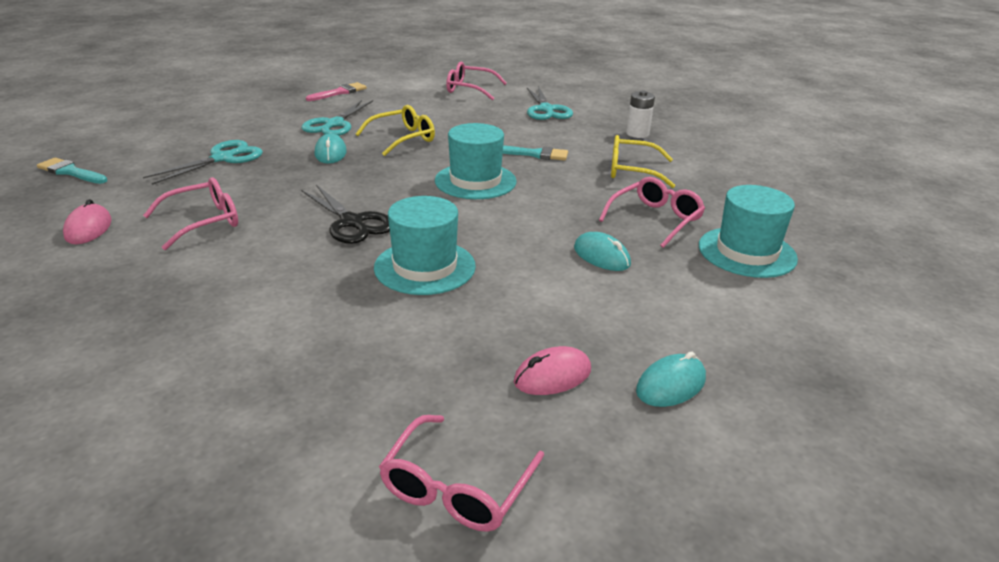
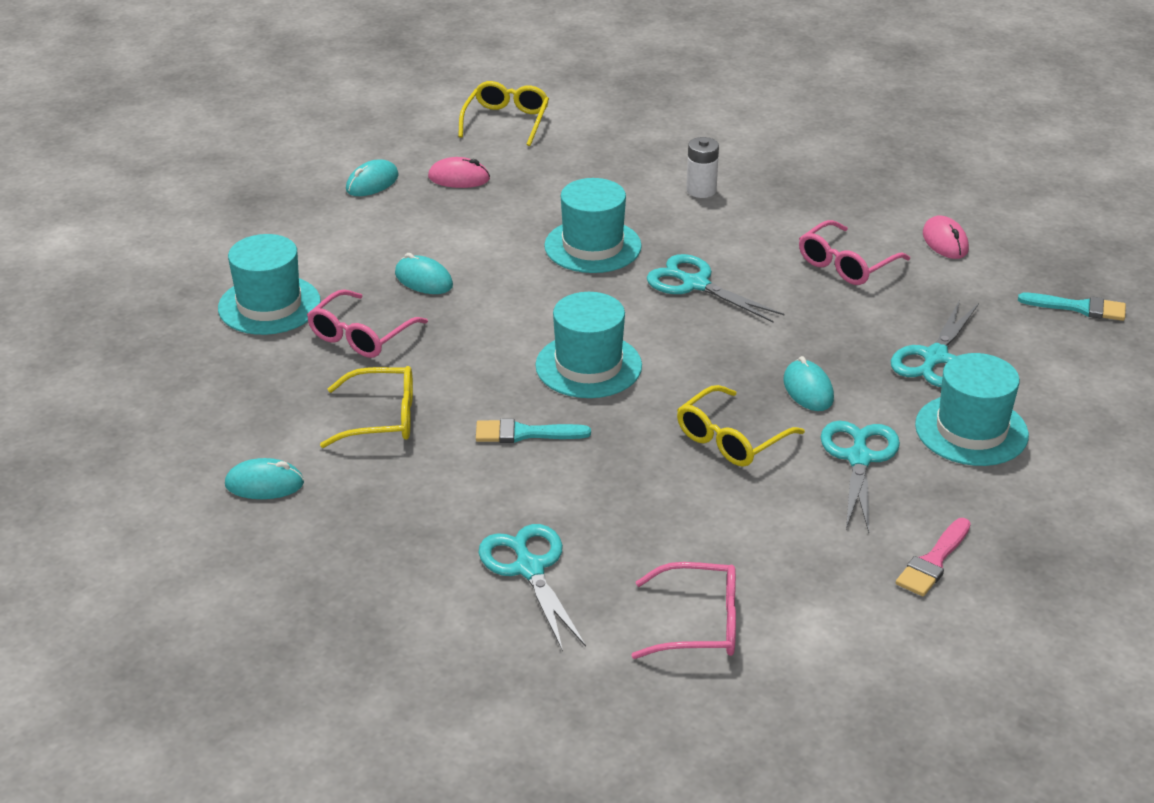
camera: 170 degrees right, 5 degrees up
black scissors [301,185,390,244] -> turquoise scissors [647,254,785,322]
pink glasses [379,415,544,532] -> yellow glasses [458,81,549,146]
pink mouse [514,346,591,395] -> pink mouse turned 45 degrees clockwise [428,157,490,188]
white battery [626,91,655,138] -> white battery moved to [686,137,719,198]
none -> turquoise mouse [225,458,304,499]
none -> turquoise hat [915,353,1029,466]

